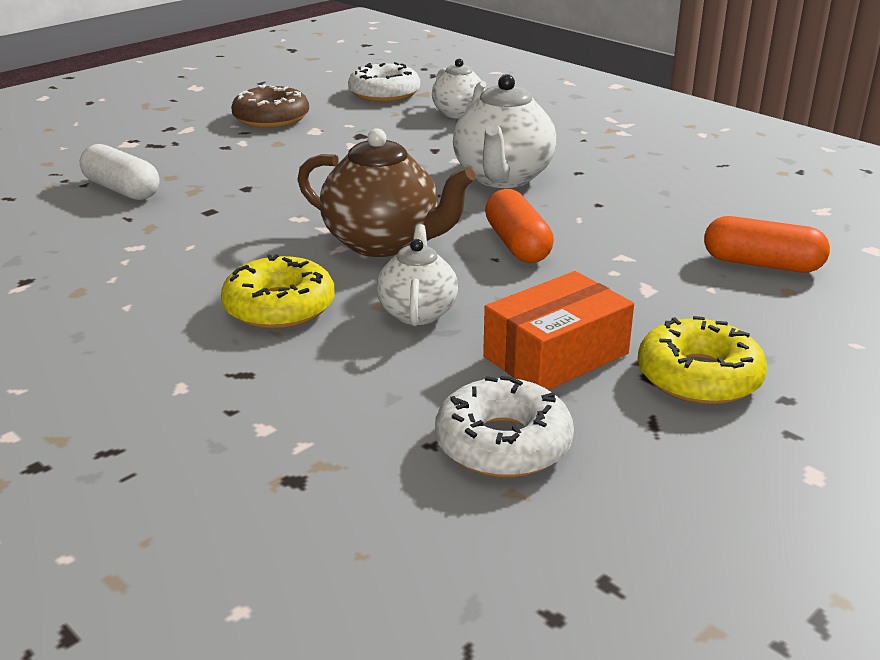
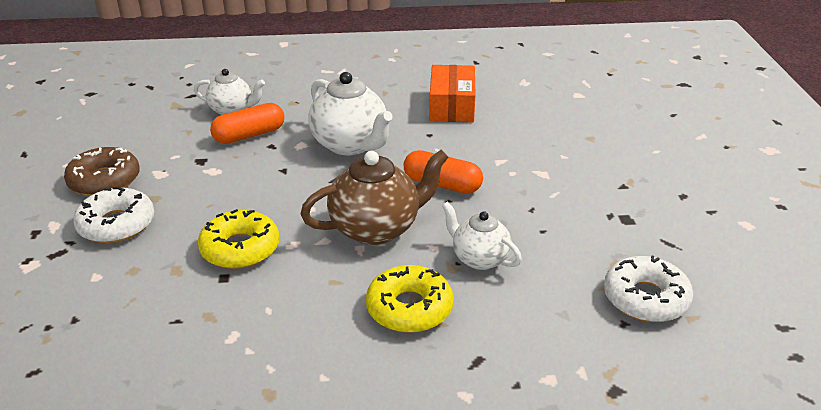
camera: 50 degrees left, 5 degrees up
white capsule [80,144,159,200] -> none
white donut [348,62,420,102] -> white donut moved to [73,187,154,243]
orange box [483,271,634,390] -> orange box moved to [429,65,475,122]
yellow donut [638,316,767,405] -> yellow donut moved to [198,209,279,269]
orange capsule [704,216,830,273] -> orange capsule moved to [210,103,284,144]

